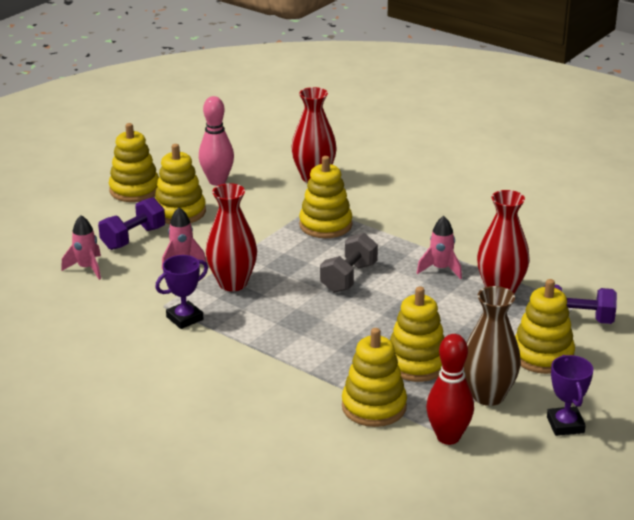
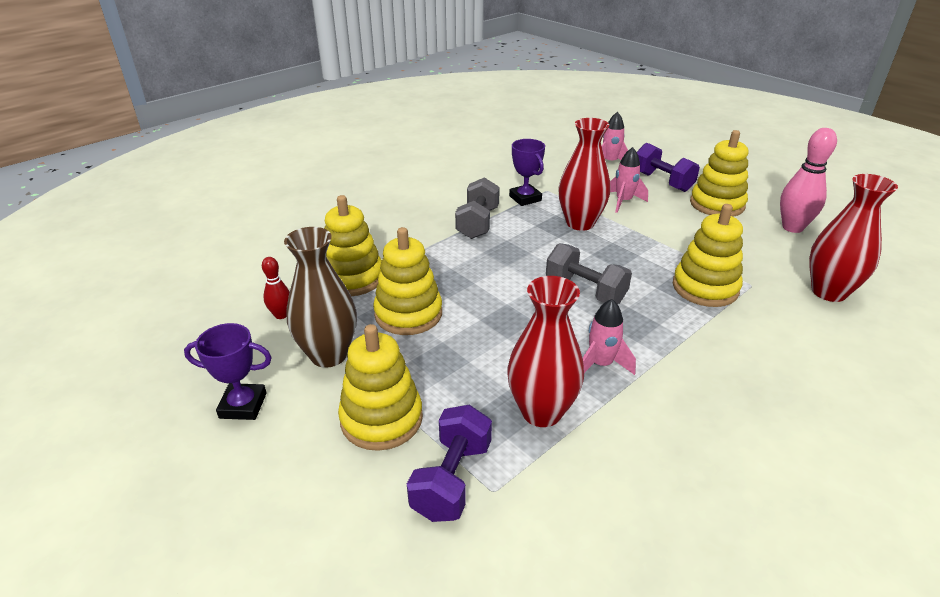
camera: 100 degrees right, 5 degrees up
yellow stacking toy [109,123,159,202] -> none
red bowling pin [426,334,474,445] -> red bowling pin [262,257,290,319], size x0.55
none -> grey dumbbell [455,177,500,239]

